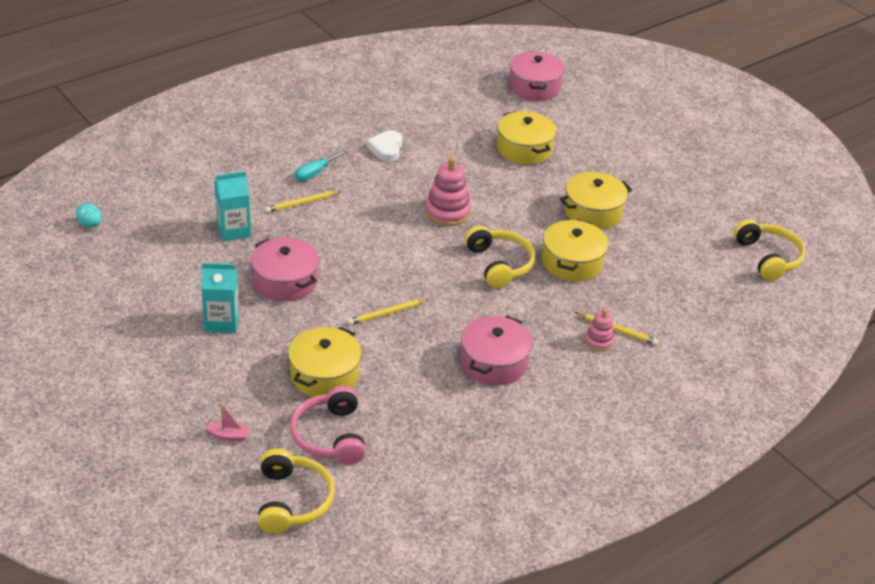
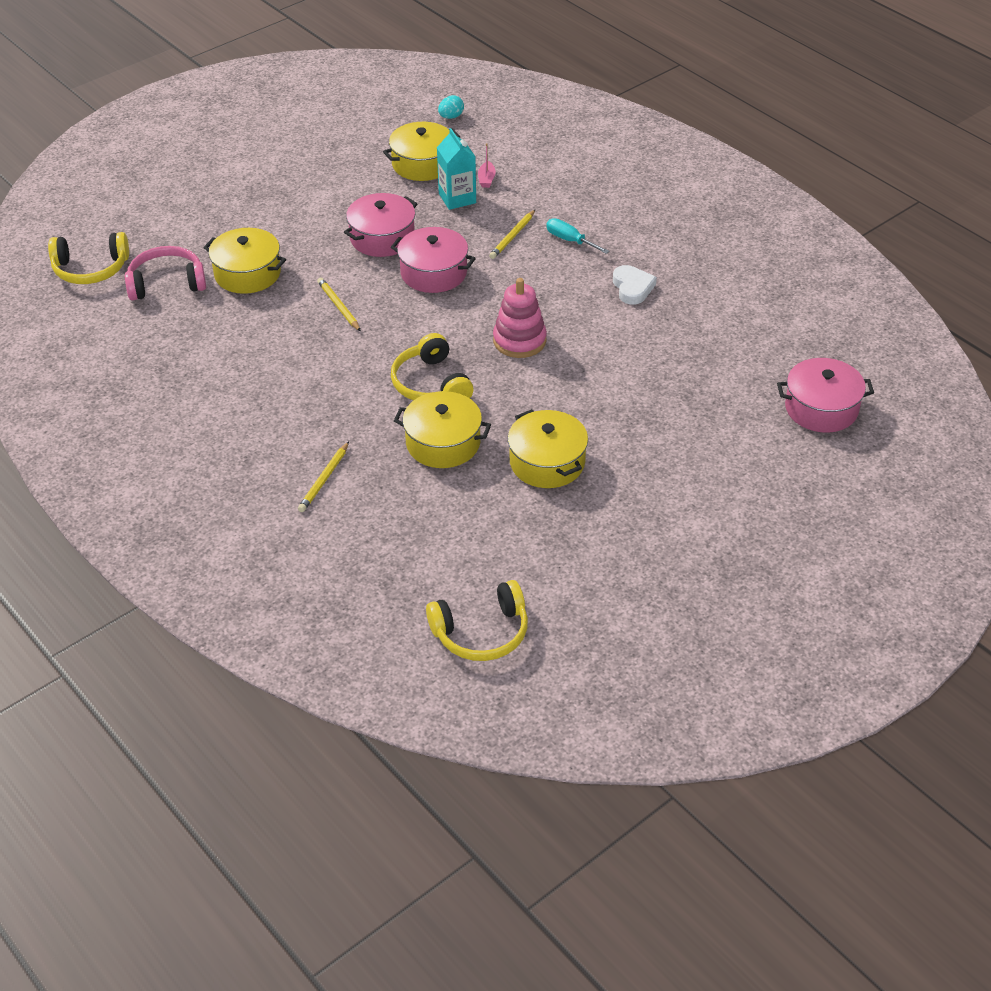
camera: 90 degrees right, 5 degrees up
turquoise carton [201,263,239,333] -> none
pink boat [204,403,250,441] -> pink boat moved to [478,143,496,188]
yellow pencil [265,191,341,213] -> yellow pencil turned 120 degrees counterclockwise [489,210,535,259]
white heart [367,130,402,162] -> white heart turned 75 degrees clockwise [613,265,657,305]
pink pot [461,316,533,385] -> pink pot moved to [391,227,476,293]
yellow headphones [465,225,535,288] -> yellow headphones turned 90 degrees clockwise [391,333,474,401]
yellow pot [497,111,557,165] -> yellow pot moved to [383,122,460,181]
pink stacking toy [585,309,614,352] -> none

